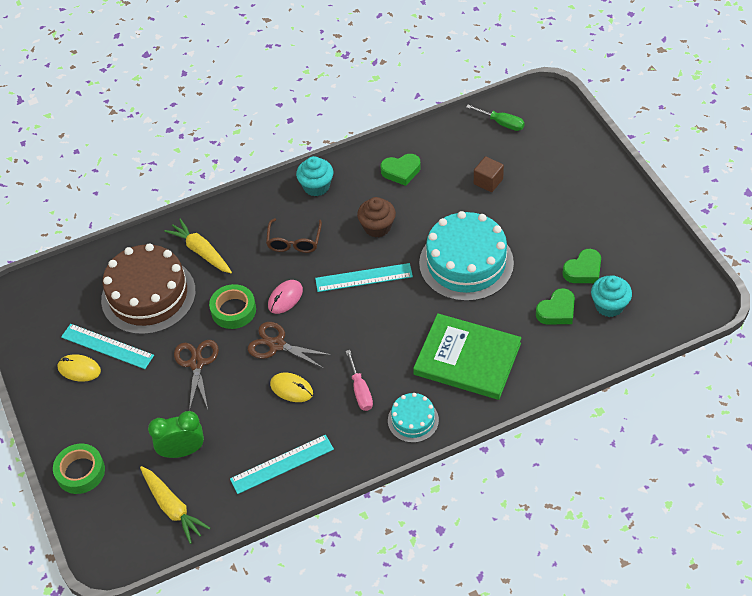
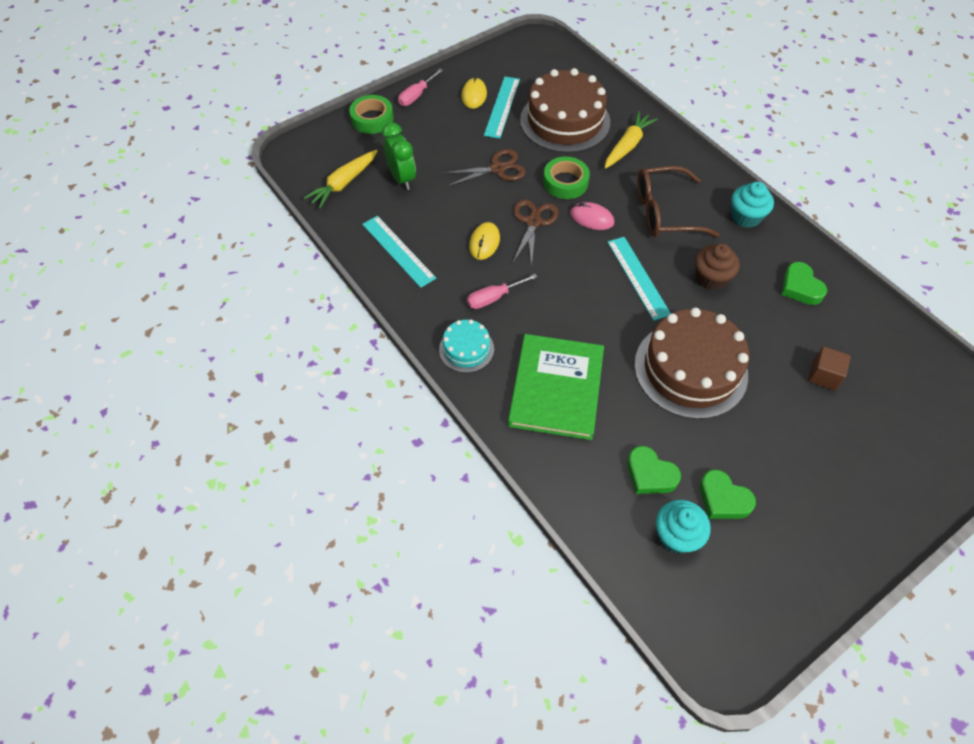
camera: 75 degrees right, 5 degrees up
brown glasses [266,218,322,253] -> brown glasses [637,166,720,237], size x1.50
turquoise cake [419,211,514,301] -> brown cake [634,307,749,419]
green screwdriver [466,105,525,131] -> none
none -> pink screwdriver [398,69,443,106]

